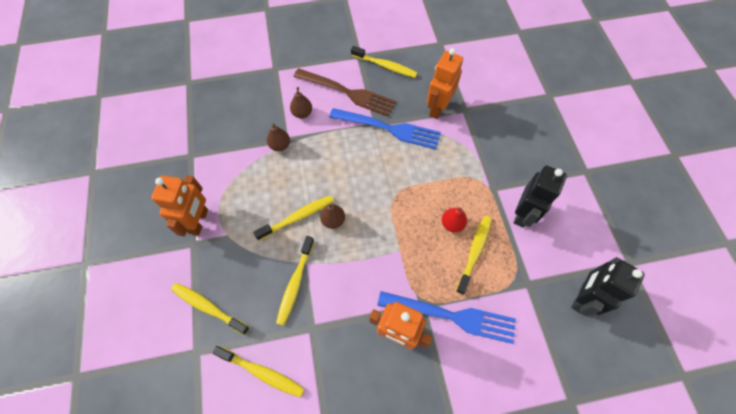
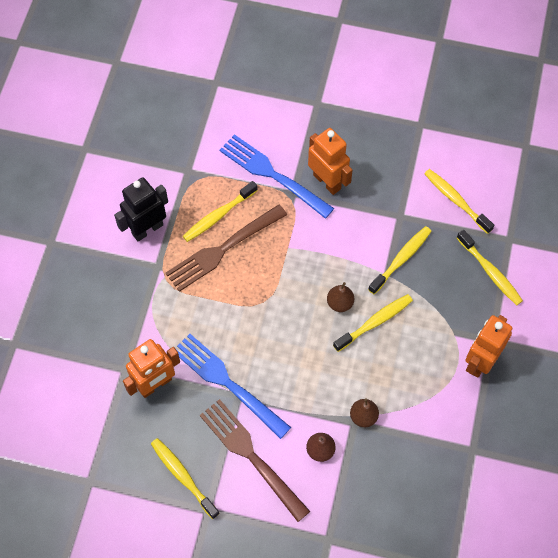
camera: 155 degrees left, 0 degrees up
yellow toothbrush [253,195,334,241] -> yellow toothbrush turned 150 degrees clockwise [333,294,413,352]
red pear [442,208,467,232] -> brown fork [166,204,287,292]
black robot [571,257,645,317] -> none

